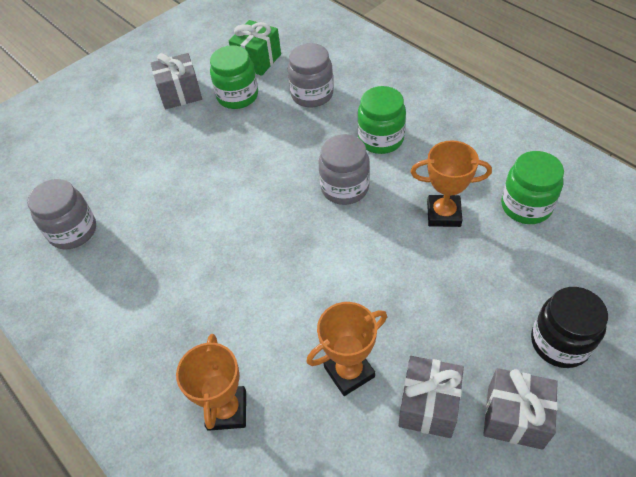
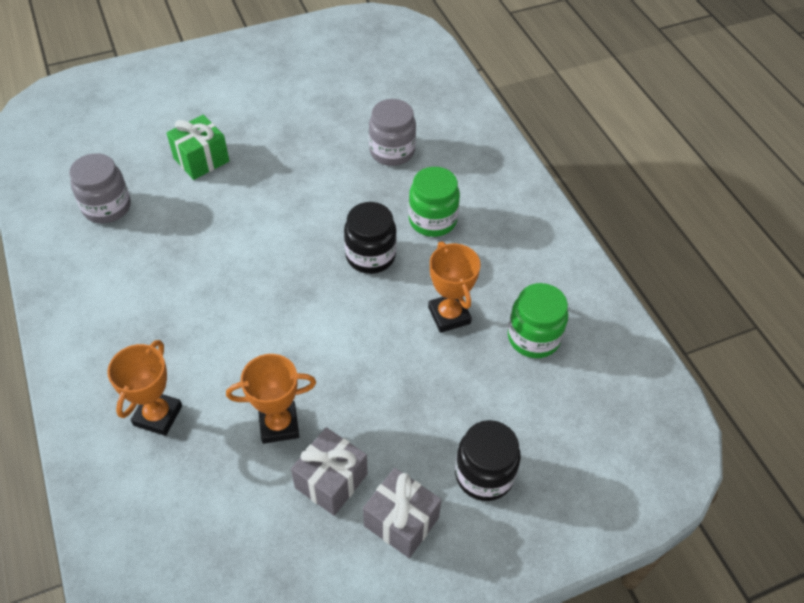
camera: 15 degrees right, 0 degrees up
grey gift [151,53,202,109] -> none
green jar [210,45,258,109] -> none
green gift [229,20,281,76] -> green gift moved to [167,115,229,180]
grey jar [318,134,370,205] -> black jar [344,202,397,274]
orange trophy [411,140,492,227] -> orange trophy turned 45 degrees clockwise [428,242,481,333]

